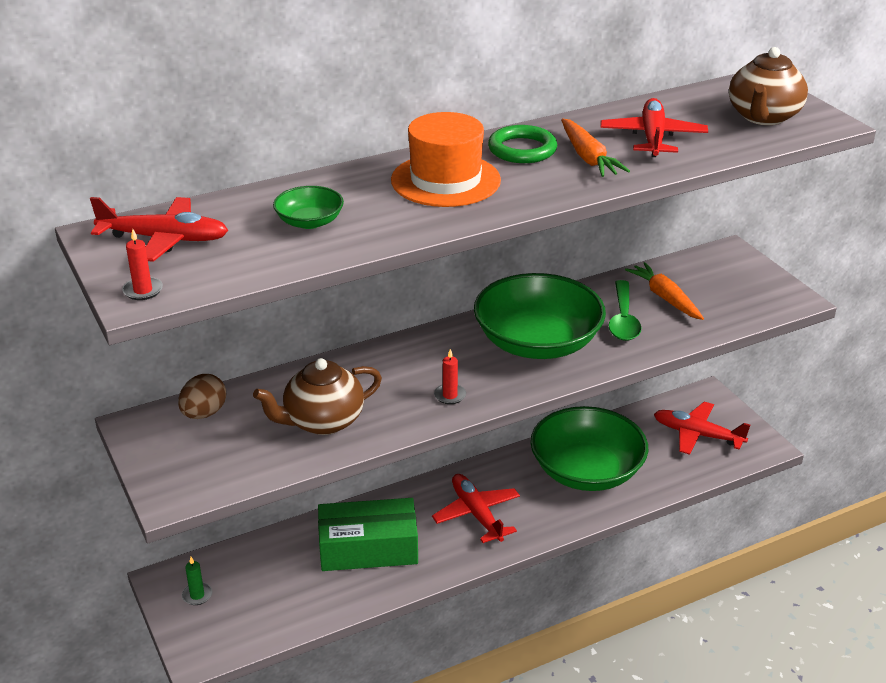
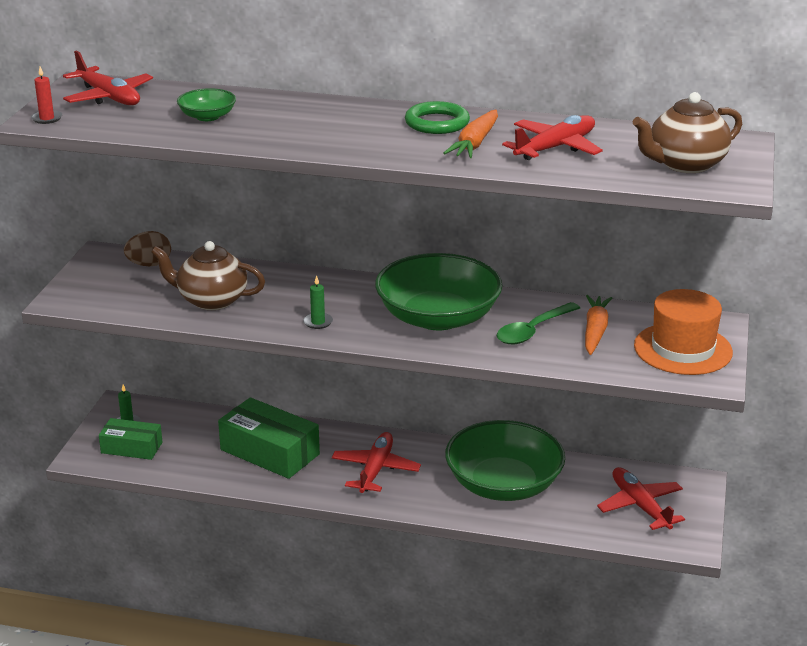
camera: 40 degrees right, 5 degrees down
orange hat [391,112,501,207] -> orange hat moved to [634,289,733,375]
red candle [434,349,466,404] -> green candle [303,275,333,329]
none -> green box [99,418,162,460]

